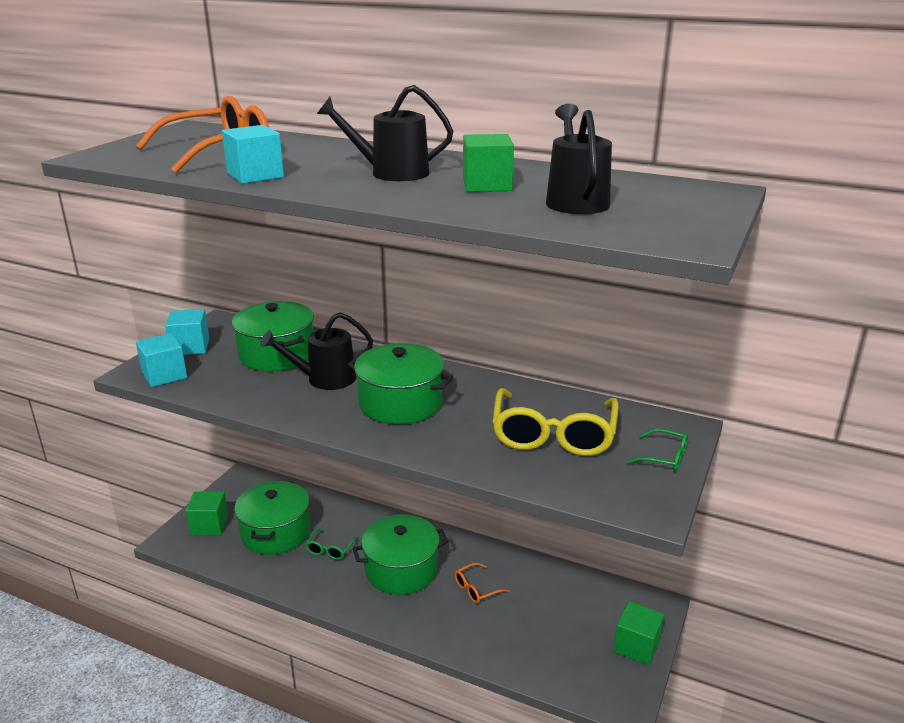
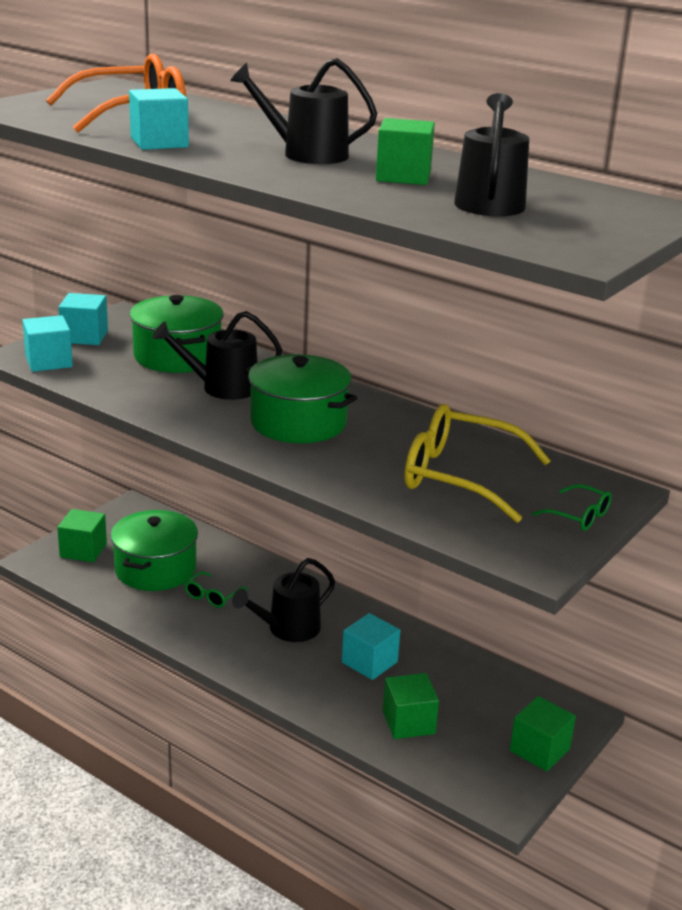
camera: 10 degrees right, 0 degrees up
green pot [352,515,448,595] -> black watering can [232,558,335,642]
orange glasses [454,563,510,604] -> turquoise cube [342,613,400,680]
yellow glasses [492,388,619,456] -> yellow glasses turned 90 degrees clockwise [404,404,551,523]
none -> green cube [383,673,439,739]

